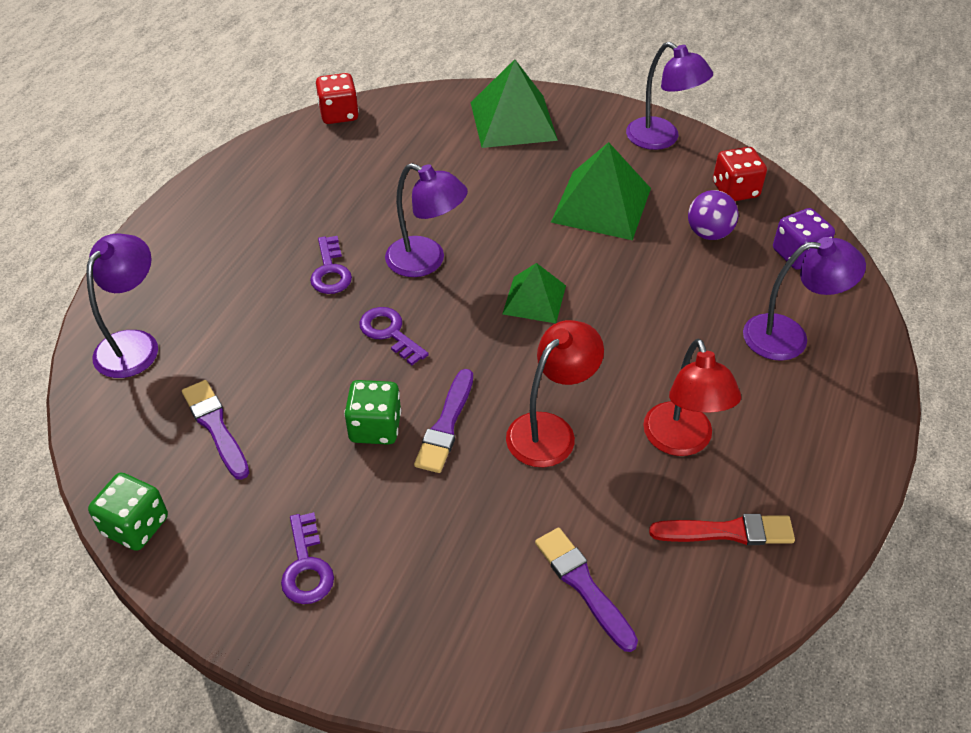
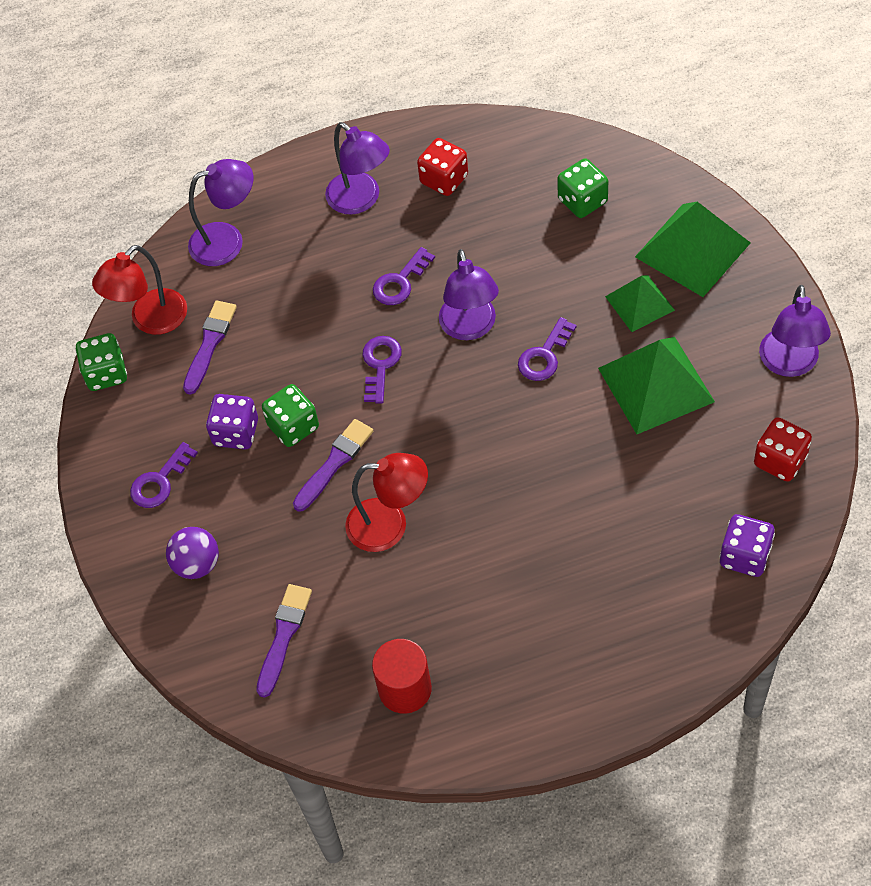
camera: 55 degrees right, 10 degrees up
red dice [316,73,359,124] -> red dice moved to [417,138,468,196]
purple brush [414,369,473,473] -> purple brush turned 150 degrees clockwise [293,419,373,512]
green pyramid [503,263,566,323] -> green pyramid moved to [605,275,675,332]
red lamp [643,338,741,456] -> red lamp moved to [92,245,187,335]
red brush [649,514,795,545] -> red cylinder [372,639,432,714]
purple ball [688,190,739,240] -> purple ball moved to [166,527,219,579]
purple lamp [743,237,866,361] -> purple lamp moved to [325,122,390,215]
none -> purple dice [206,394,258,449]
none -> purple key [518,317,577,381]
none -> green dice [557,158,608,218]

